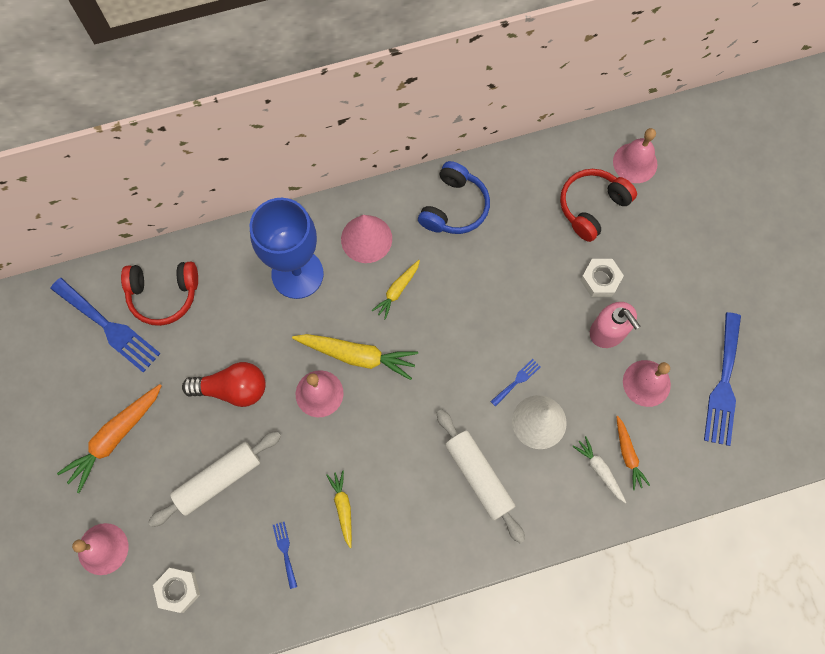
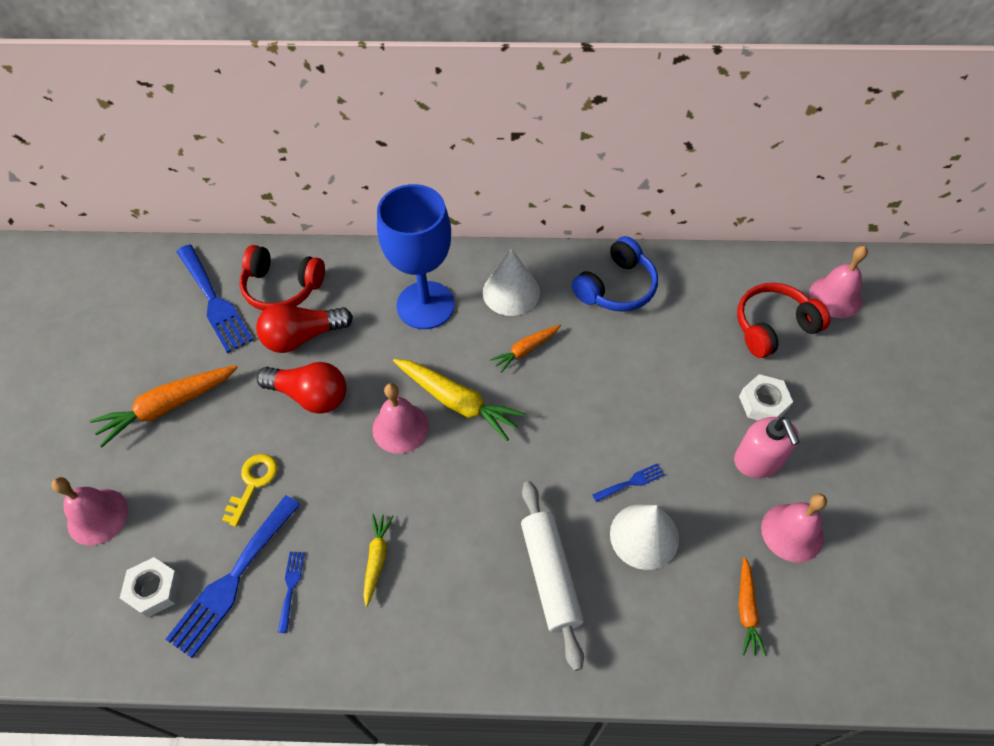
camera: 20 degrees right, 15 degrees down
white rolling pin [148,431,281,527] -> yellow key [222,454,278,527]
pink cone [341,215,392,263] -> white cone [483,248,540,316]
yellow carrot [372,260,420,320] -> orange carrot [490,325,561,373]
white carrot [572,436,626,503] -> none
blue fork [704,312,741,446] -> blue fork moved to [165,495,300,658]
none -> red light bulb [256,303,353,353]

